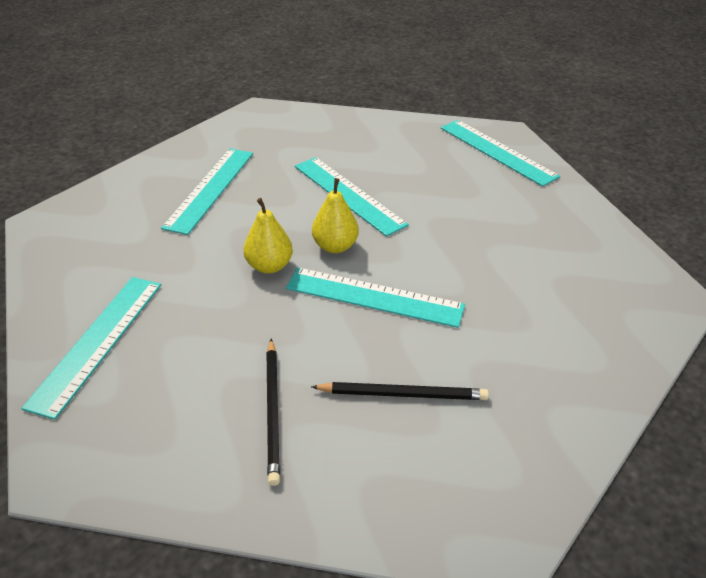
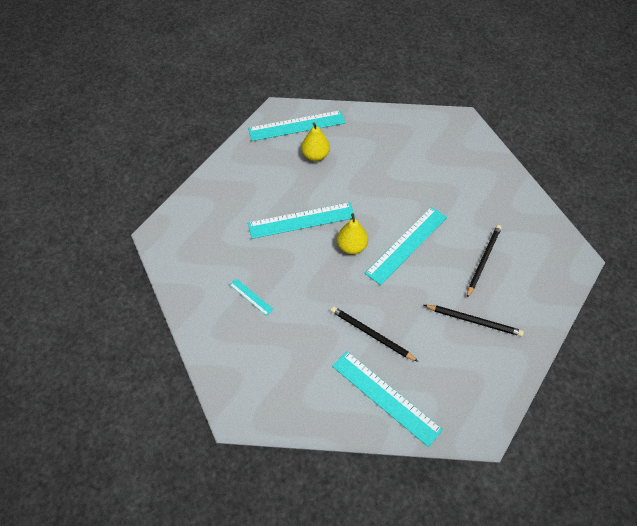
camera: 65 degrees left, 15 degrees up
turquoise ruler [161,148,253,235] -> turquoise ruler [229,279,274,316], size x0.46
yellow pear [244,198,293,273] -> yellow pear moved to [302,123,330,161]
none -> black pencil [331,306,419,362]

